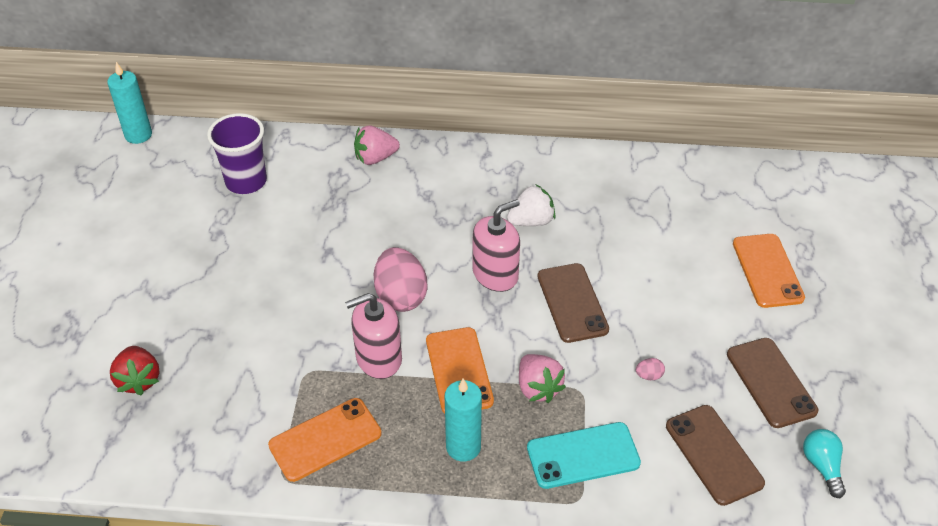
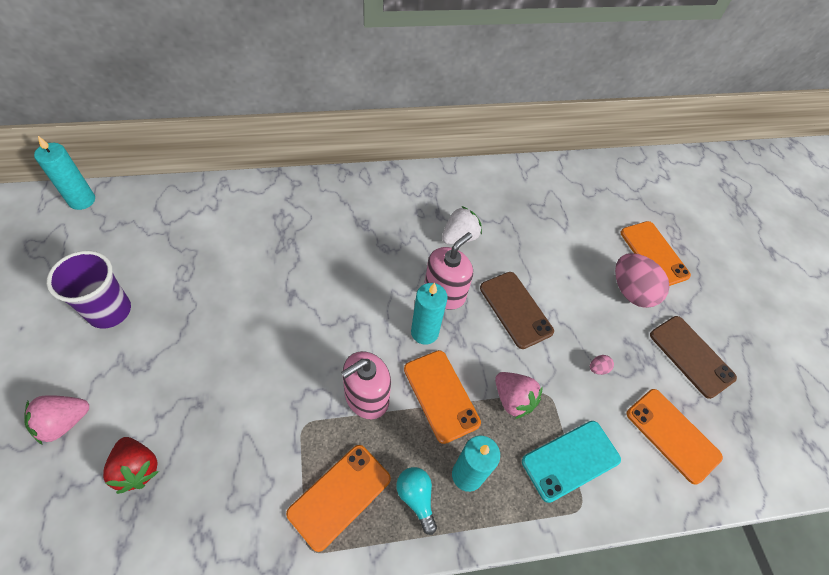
camera: 20 degrees left, 10 degrees up
purple cup [207,113,267,194] -> purple cup moved to [46,251,131,329]
pink strawberry [354,125,400,165] -> pink strawberry moved to [25,395,89,444]
pink egg [374,247,427,312] -> pink egg moved to [615,253,670,308]
brown phone [666,405,765,506] -> orange phone [627,389,723,485]
turquoise light bulb [803,429,846,498] -> turquoise light bulb moved to [396,467,437,535]
none -> turquoise candle [411,283,448,345]

